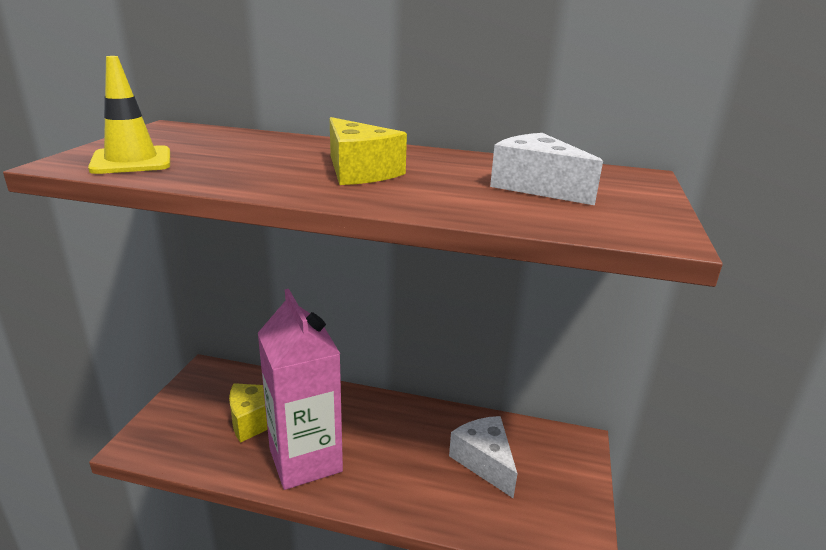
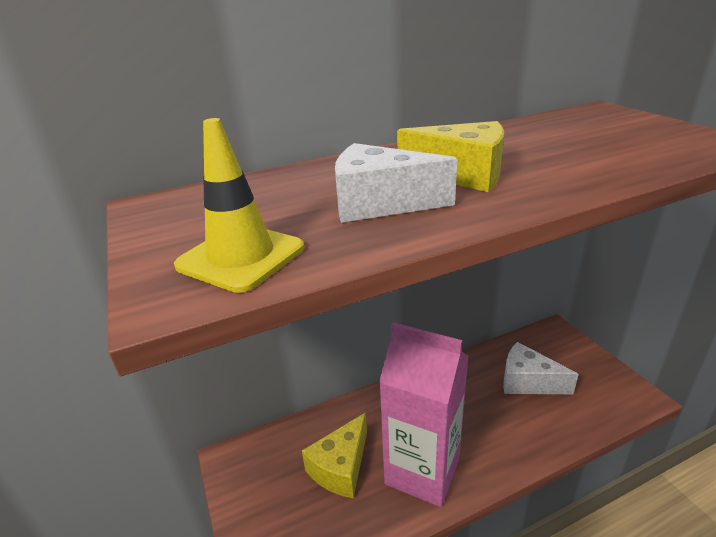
camera: 35 degrees left, 5 degrees up
white cheese [490,133,603,205] -> white cheese moved to [335,143,457,223]

